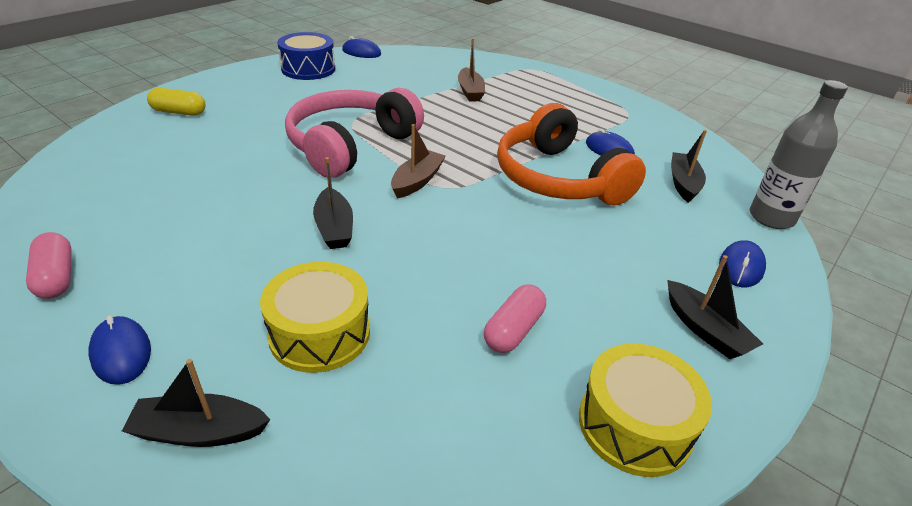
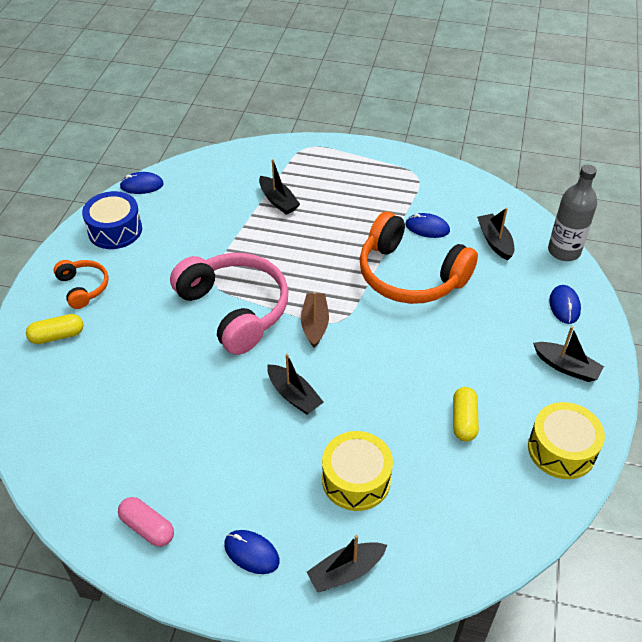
camera: 25 degrees left, 10 degrees up
pink headphones [285,88,424,178] -> pink headphones turned 135 degrees clockwise [170,253,288,355]
brown boat [458,38,485,101] -> black boat [259,159,300,215]
pink capsule [484,284,546,353] -> yellow capsule [453,387,479,442]
none -> orange headphones [54,260,108,309]

